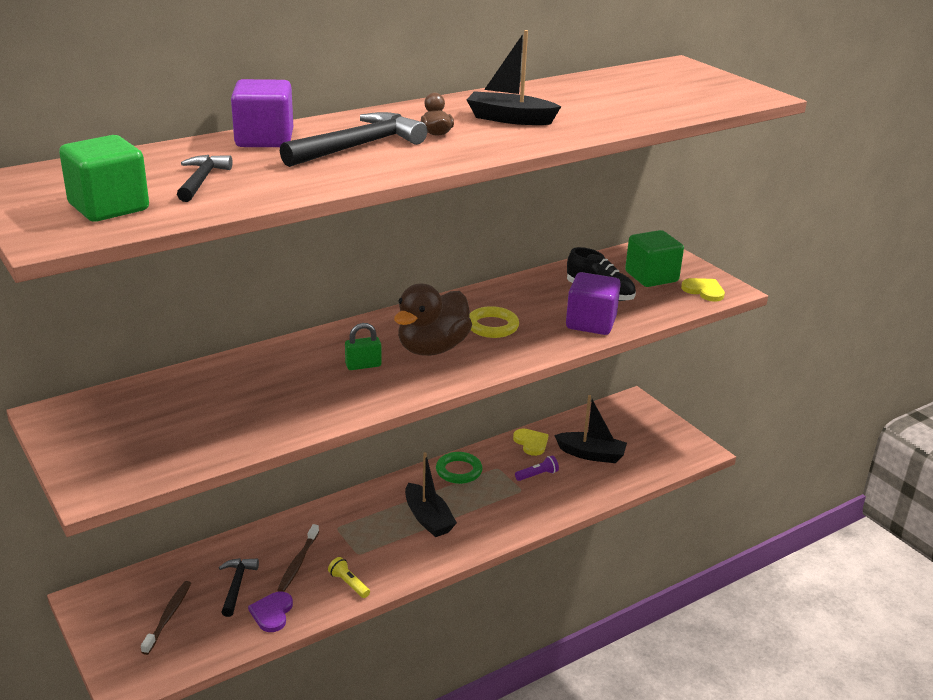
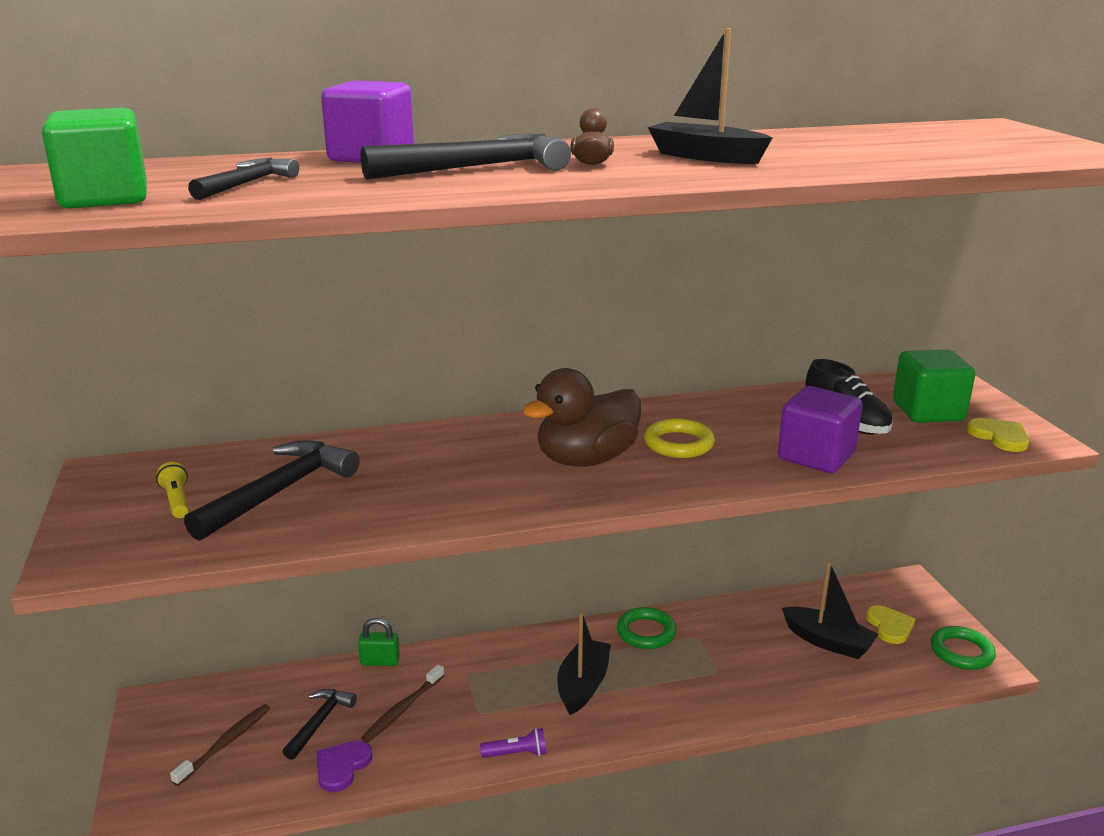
camera: 20 degrees right, 5 degrees down
yellow flashlight [328,557,370,598] -> yellow flashlight moved to [156,462,189,518]
green padlock [345,323,382,370] -> green padlock moved to [358,618,400,666]
black boat [405,452,457,537] -> black boat turned 150 degrees counterclockwise [557,612,611,715]
yellow heart [513,429,549,456] -> yellow heart moved to [866,605,915,644]
purple flashlight [515,455,559,481] -> purple flashlight moved to [480,728,546,758]
none -> black hammer [184,440,360,541]
none -> green ring [931,626,996,670]

